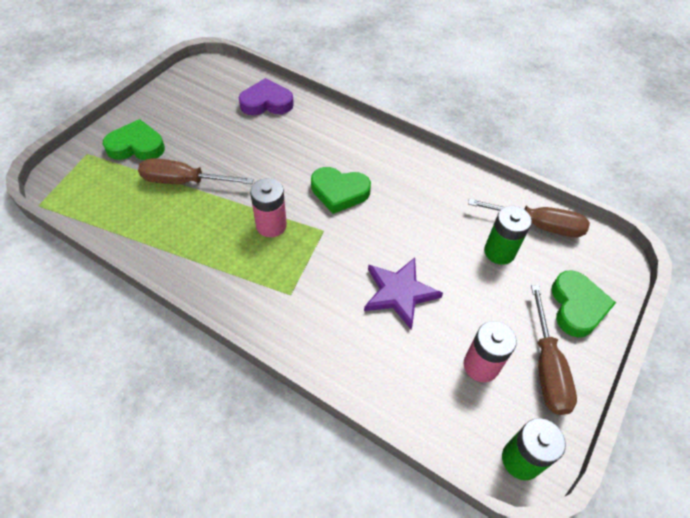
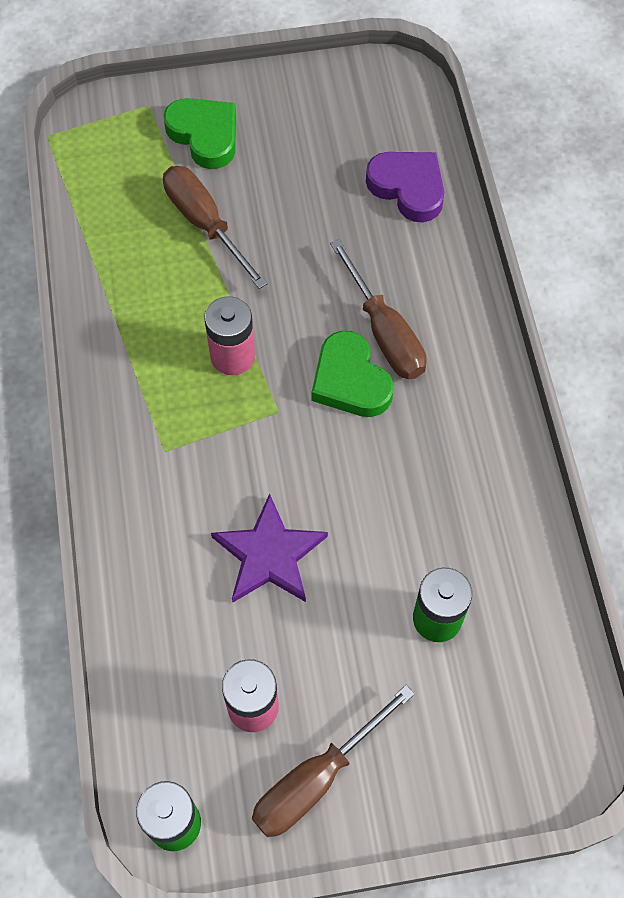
camera: 50 degrees right, 10 degrees up
brown screwdriver [468,199,590,237] -> brown screwdriver moved to [330,239,427,379]
green heart [551,270,616,337] -> none

